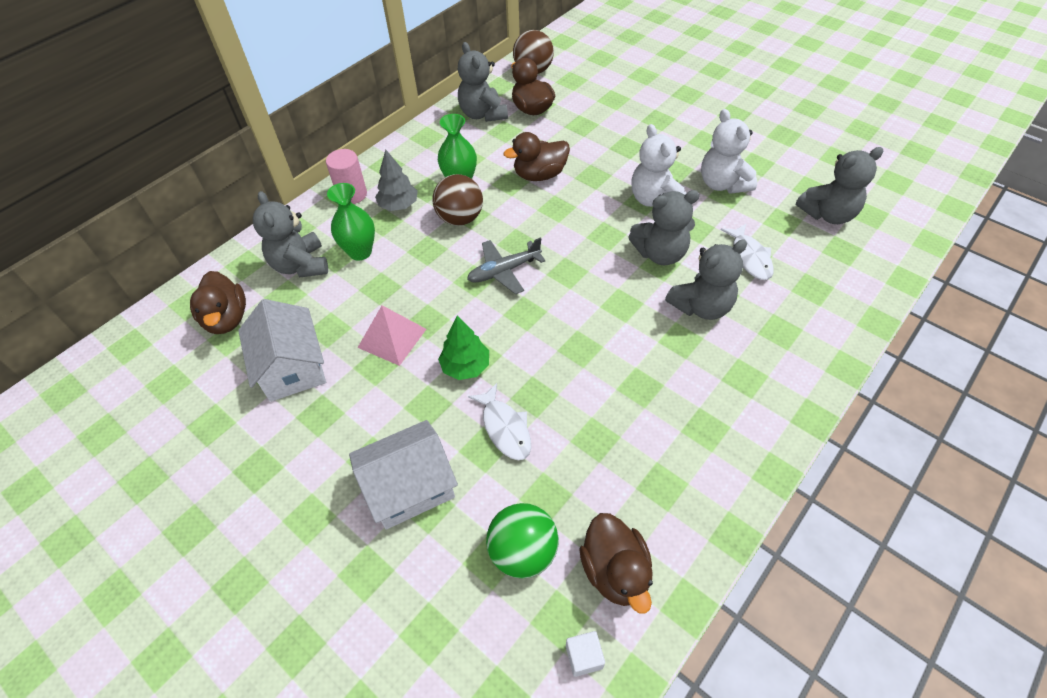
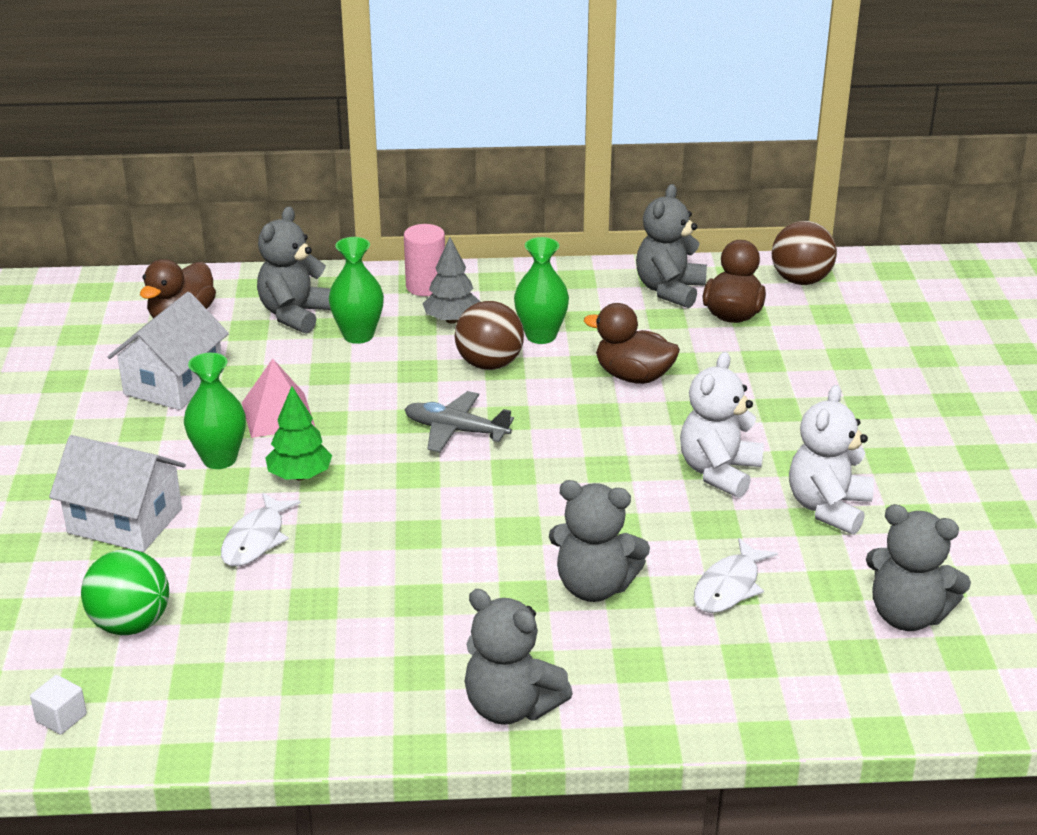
camera: 45 degrees right, 20 degrees down
brown duck [579,513,653,614] -> none
grey teddy bear [628,190,700,265] -> grey teddy bear moved to [464,589,573,725]
none -> green vase [184,353,246,469]

